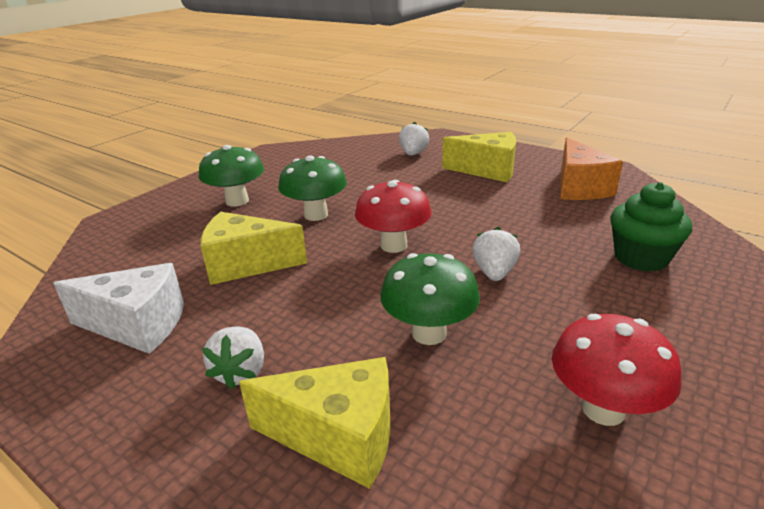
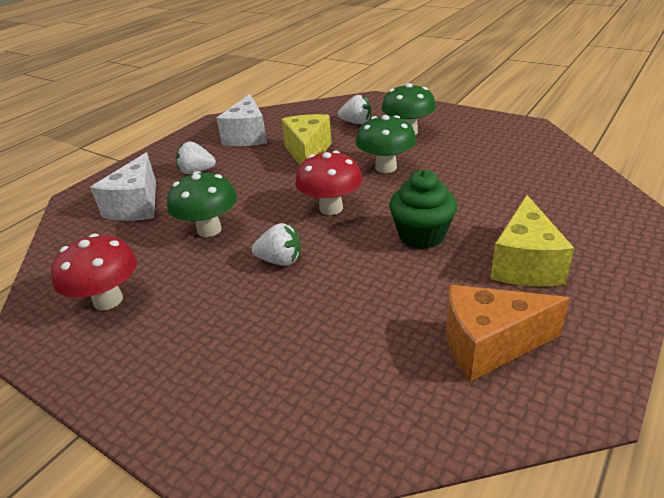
camera: 90 degrees right, 5 degrees up
yellow cheese [239,357,390,489] -> white cheese [90,152,156,221]
white strawberry [399,122,429,156] -> white strawberry moved to [338,95,371,124]
green cupcake [610,182,692,272] -> green cupcake moved to [389,170,457,249]

